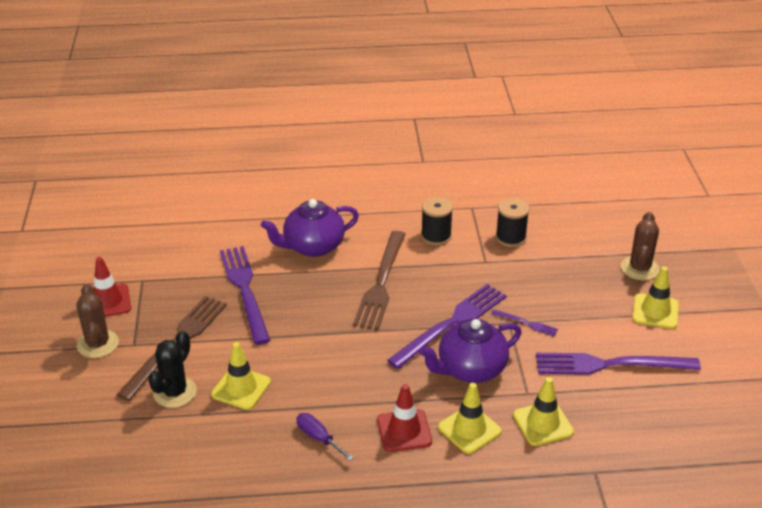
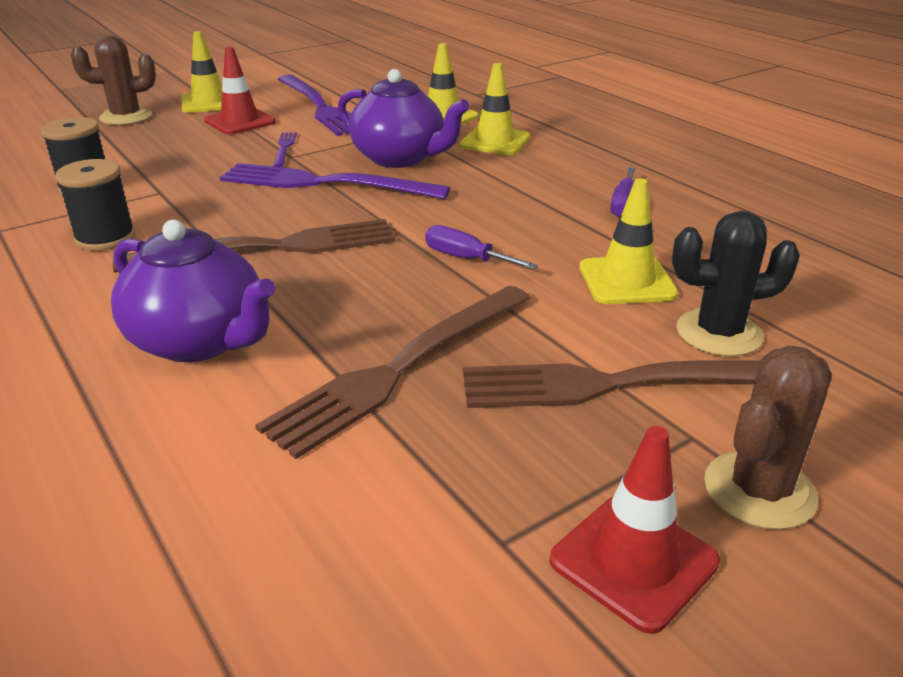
camera: 120 degrees left, 5 degrees down
purple fork [220,246,270,345] -> brown fork [255,286,531,459]
red traffic cone [377,384,432,452] -> red traffic cone moved to [204,47,276,135]
none -> purple screwdriver [425,225,538,269]

